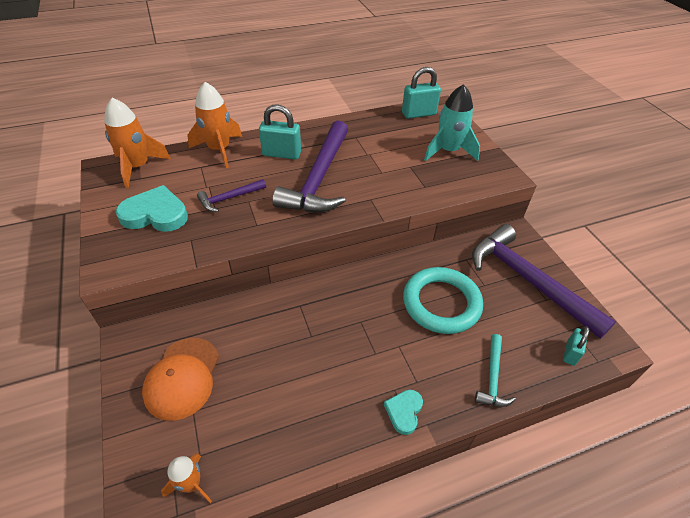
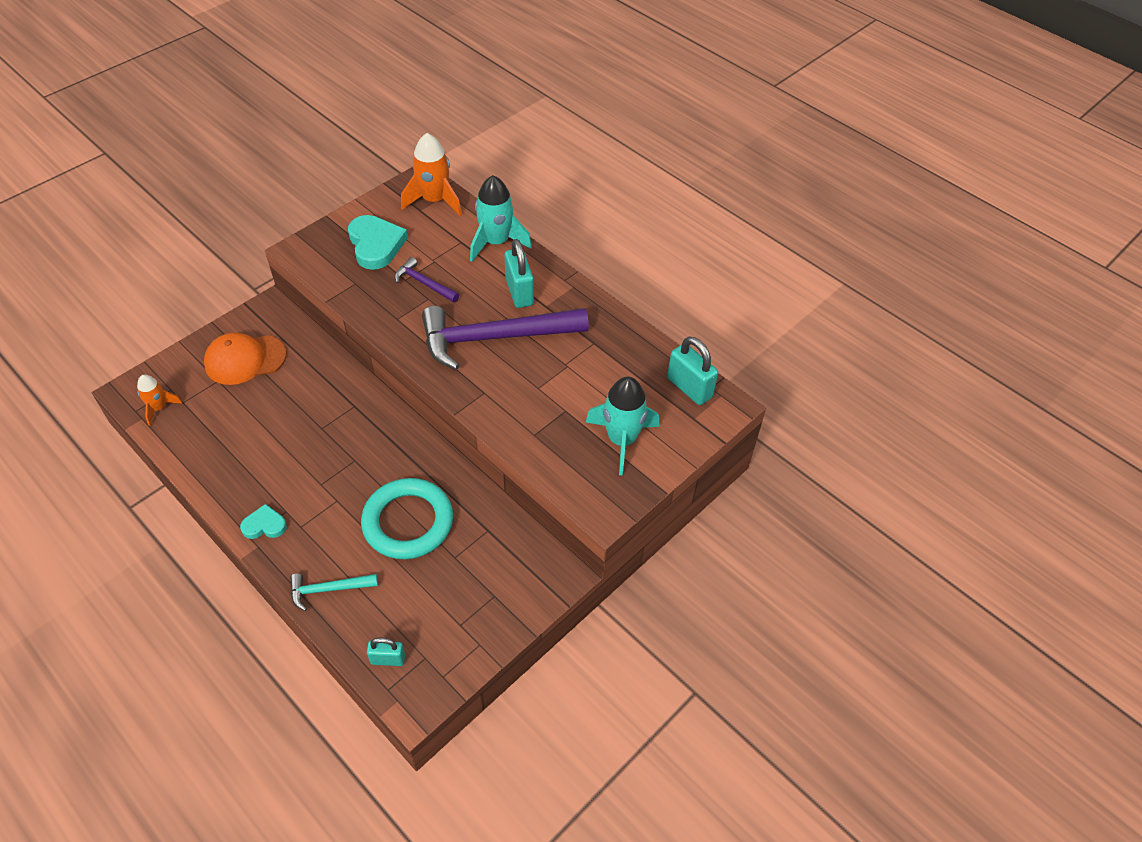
camera: 65 degrees right, 5 degrees up
orange rocket [187,82,242,168] -> turquoise rocket [470,175,532,262]
purple hammer [472,224,616,339] -> none

